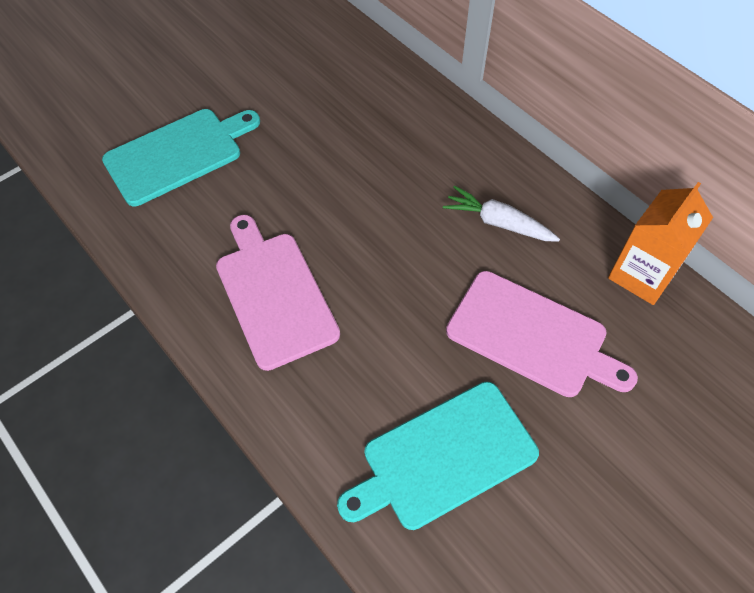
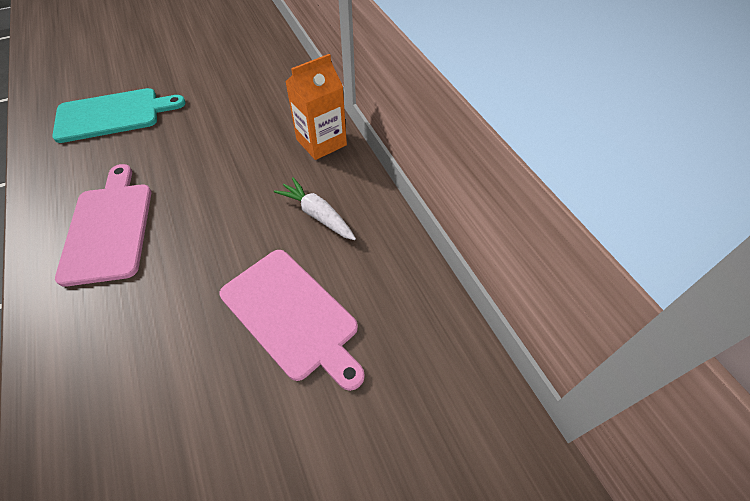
camera: 15 degrees right, 5 degrees down
turquoise cutting board [337,382,539,530] -> none
orange carton [608,182,713,305] -> orange carton moved to [285,54,347,160]

